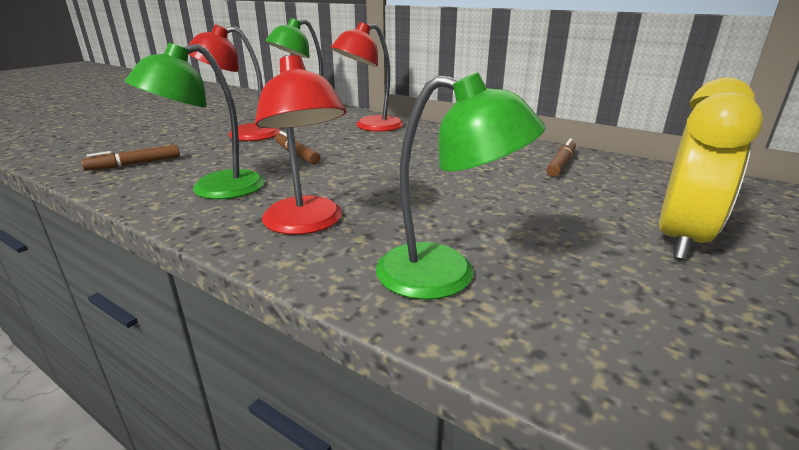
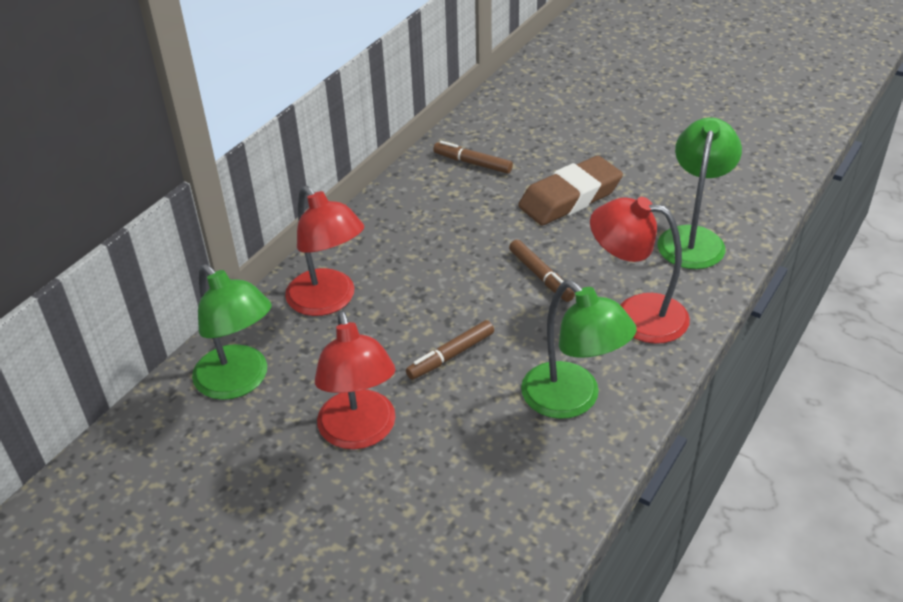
camera: 90 degrees left, 15 degrees up
brown marker [81,145,180,171] -> brown marker moved to [509,240,575,302]
red lamp [255,55,347,235] -> red lamp turned 135 degrees counterclockwise [590,197,690,344]
yellow clock [659,77,763,260] -> none
none -> brown eraser [518,156,623,225]

